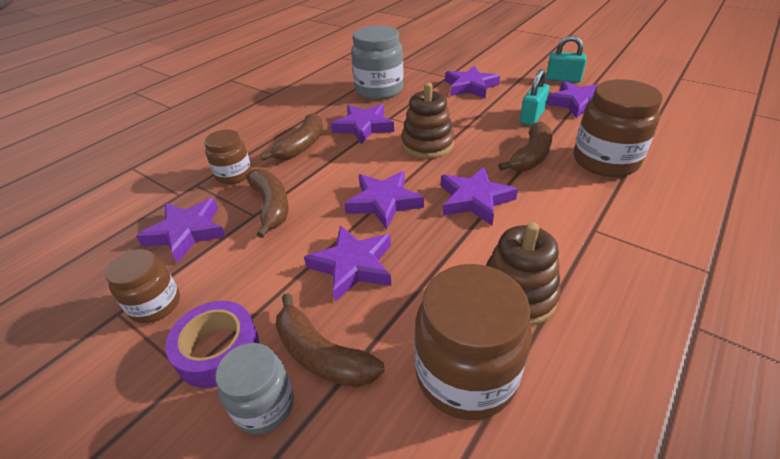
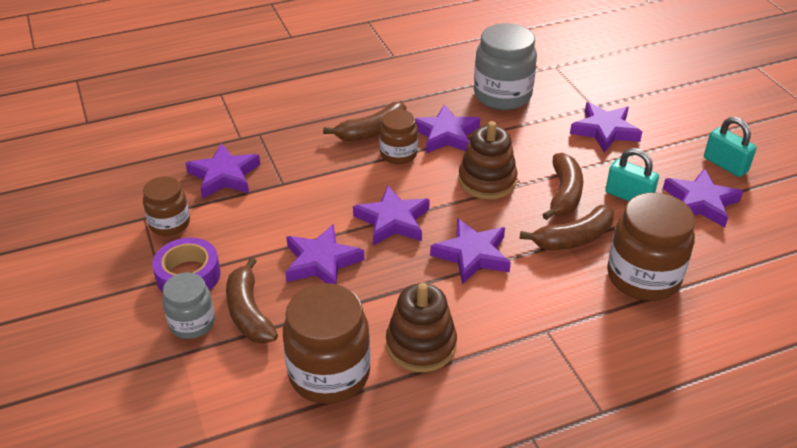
camera: 30 degrees right, 0 degrees up
brown jar [204,130,252,184] -> brown jar moved to [379,110,418,164]
brown banana [246,169,288,238] -> brown banana moved to [542,153,583,220]
turquoise padlock [520,69,550,125] -> turquoise padlock turned 60 degrees clockwise [605,148,659,201]

